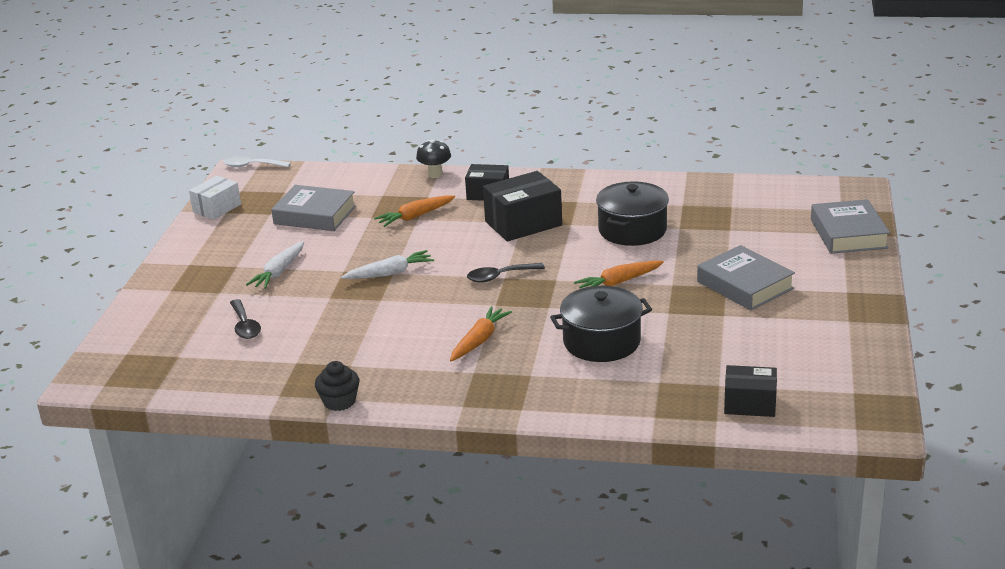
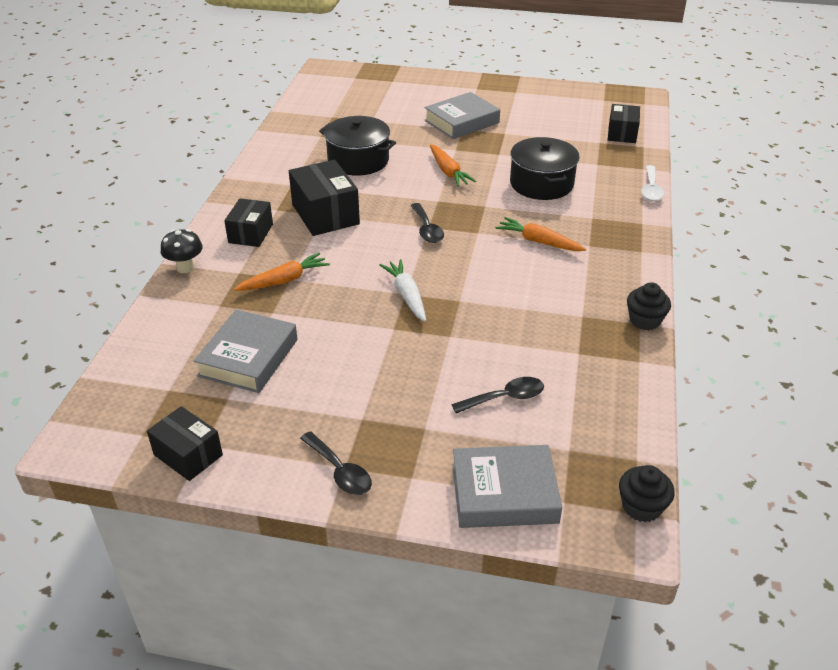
camera: 90 degrees left, 10 degrees up
white box [189,176,241,220] -> black box [147,406,223,481]
white spoon [223,156,290,167] -> white spoon moved to [641,165,664,201]
white carrot [246,241,304,289] -> none
orange carrot [374,195,455,227] -> orange carrot turned 90 degrees counterclockwise [234,252,330,291]
grey book [811,199,890,254] -> grey book moved to [452,445,562,528]
none -> black spoon [300,431,372,495]
none -> black cupcake [619,465,674,522]

